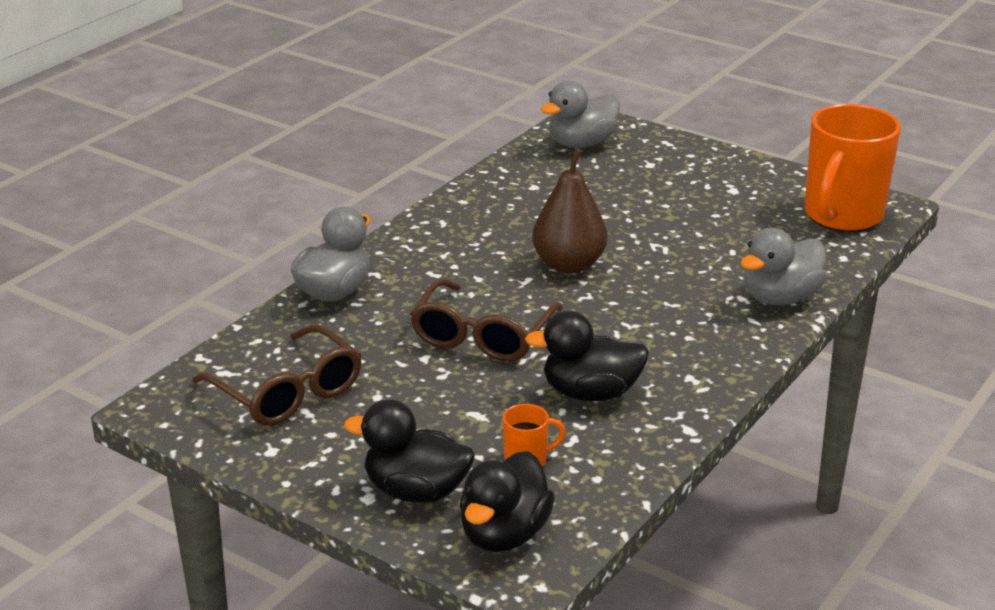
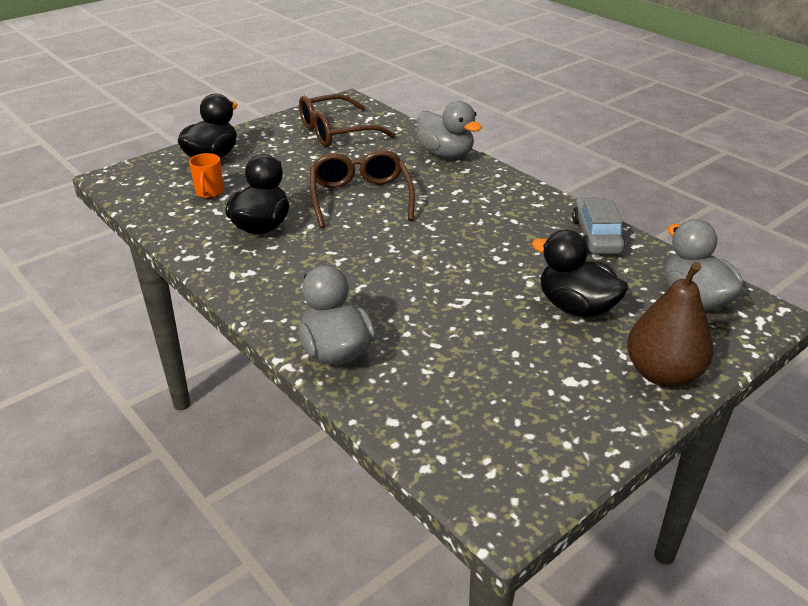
camera: 105 degrees right, 5 degrees up
brown glasses [410,279,563,362] -> brown glasses turned 45 degrees clockwise [310,150,415,228]
black duck [460,451,555,552] -> black duck moved to [532,230,629,318]
brown pear [532,148,607,274] -> brown pear moved to [627,262,714,387]
orange mug [805,104,901,232] -> none
none -> grey car [572,198,625,254]

